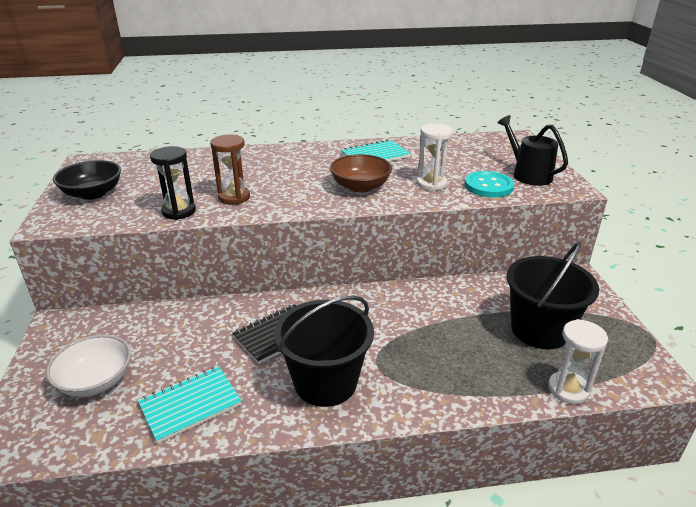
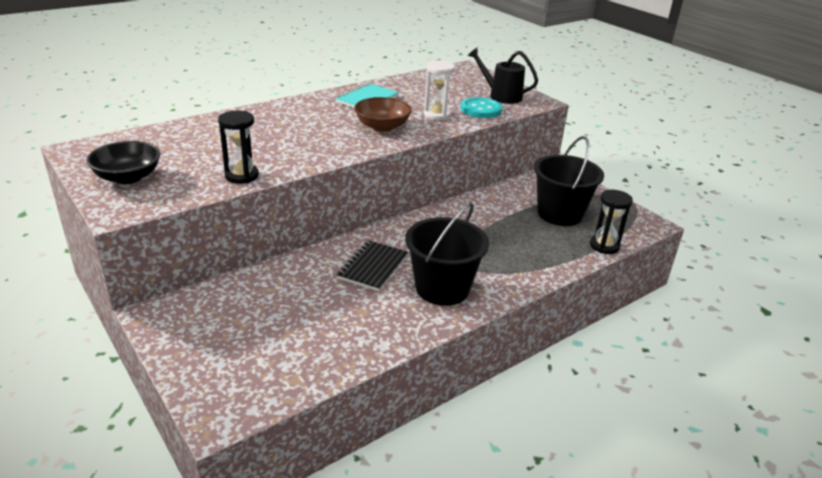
camera: 30 degrees left, 0 degrees up
white bowl [46,335,131,397] -> none
turquoise notebook [138,366,242,443] -> none
brown hourglass [210,134,250,205] -> none
white hourglass [548,319,608,404] -> black hourglass [590,190,633,254]

